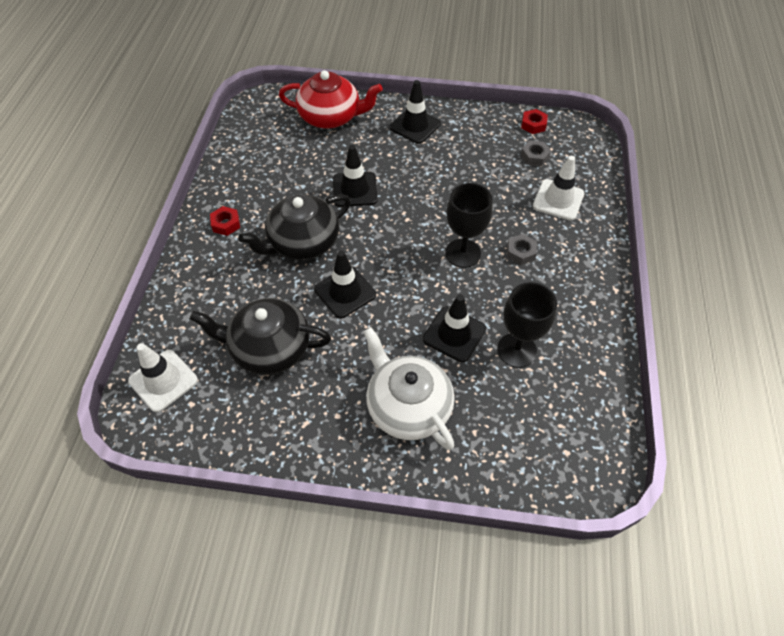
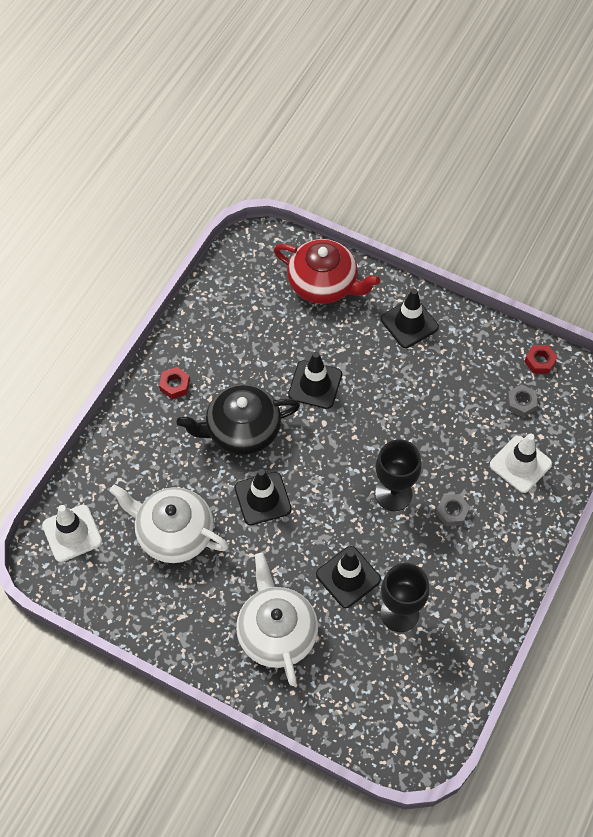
camera: 20 degrees right, 5 degrees up
black teapot [190,298,331,375] -> white teapot [110,485,229,563]

